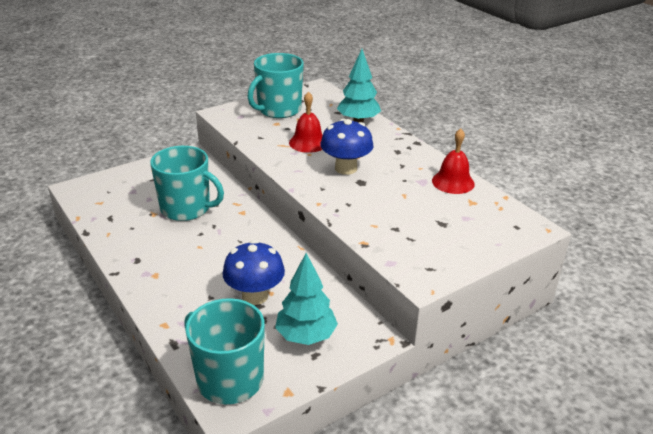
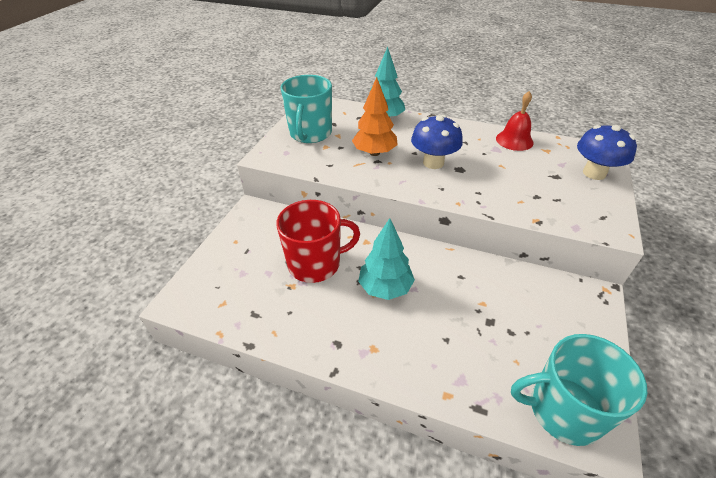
camera: 35 degrees left, 10 degrees up
turquoise mug [150,146,224,221] -> red mug [276,200,360,283]
blue mushroom [223,240,285,305] -> blue mushroom moved to [577,125,637,180]
turquoise tree [275,253,338,345] -> turquoise tree moved to [358,218,415,300]
red bell [289,92,322,153] -> orange tree [352,77,397,156]

